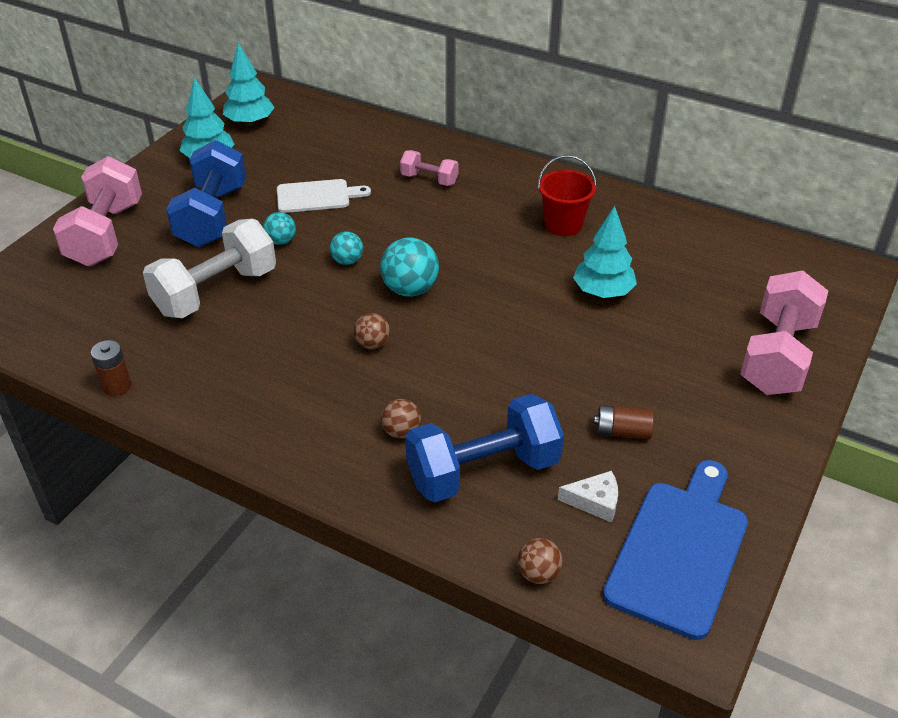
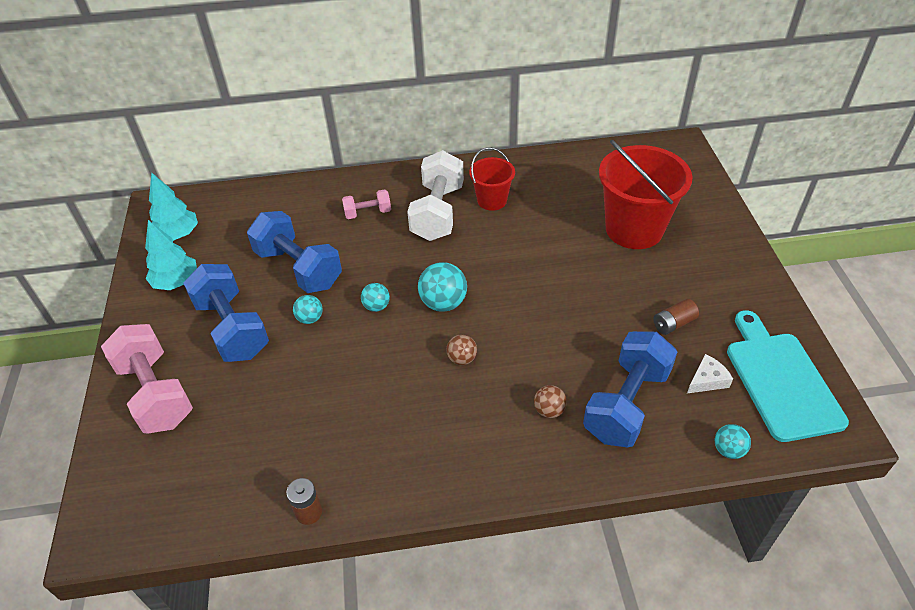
camera: 35 degrees left, 5 degrees up
white dumbbell [143,219,276,318] -> white dumbbell moved to [407,150,464,241]
white cutting board [277,179,371,213] -> blue dumbbell [247,211,342,293]
brown ball [518,538,563,584] -> turquoise ball [715,424,751,459]
turquoise tree [573,206,637,298] -> none
blue cutting board [603,460,748,640] -> turquoise cutting board [727,310,849,442]
pink dumbbell [740,271,828,395] -> none
none -> red bucket [599,140,693,249]

